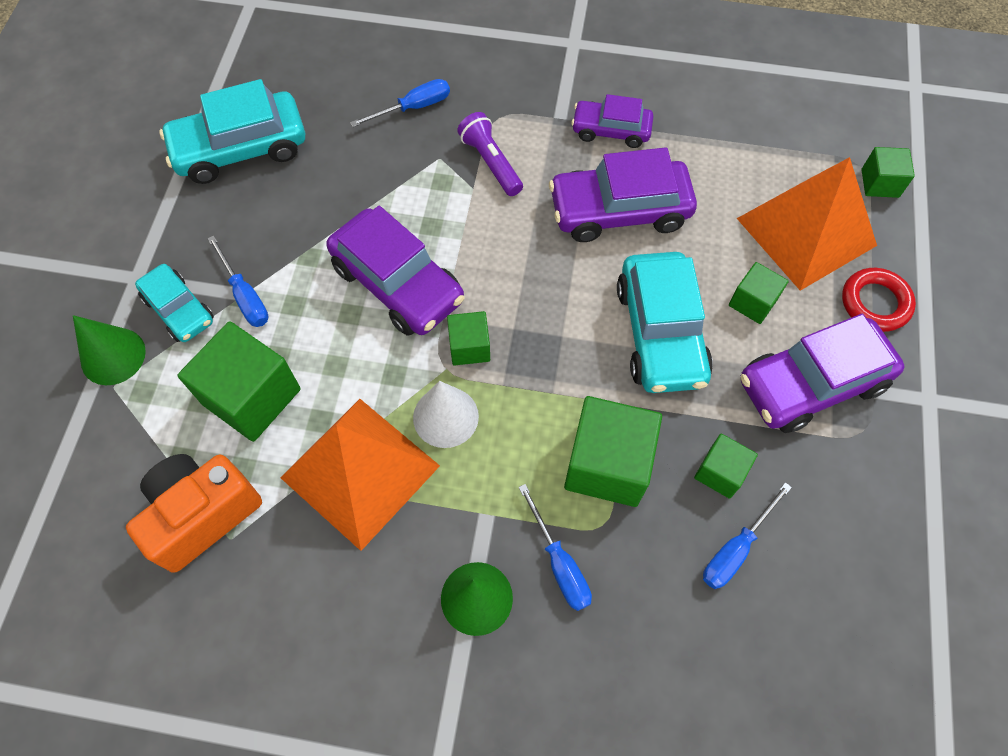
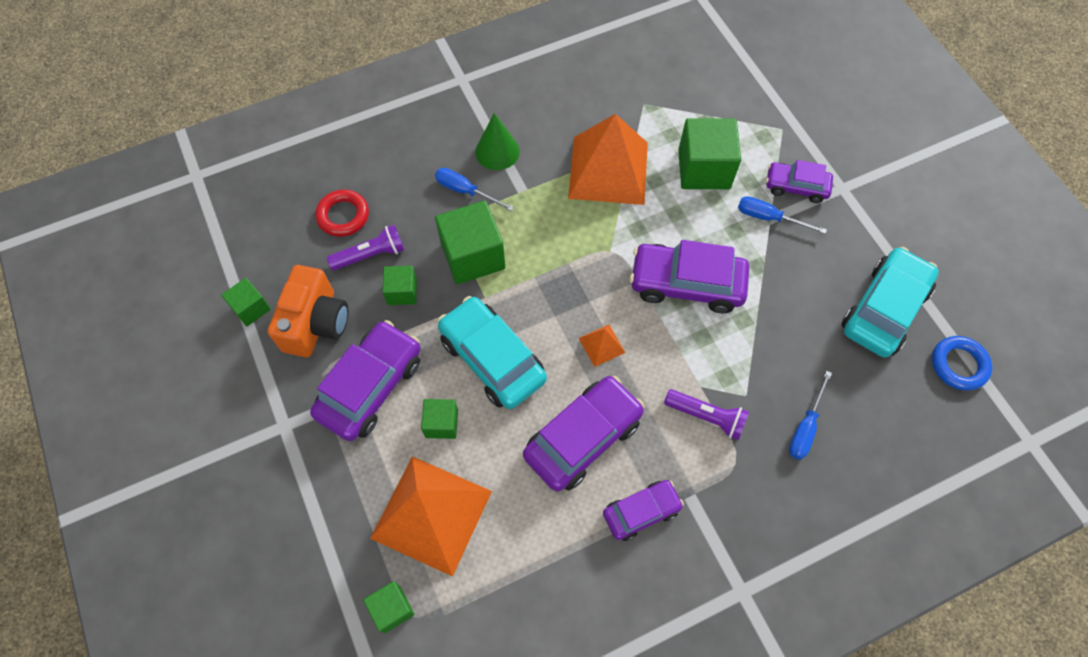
camera: 145 degrees right, 0 degrees up
green cone [73,315,146,385] -> none
orange camera [126,454,262,573] -> orange camera moved to [268,265,348,357]
turquoise car [135,264,214,342] -> purple car [766,160,833,203]
white cone [413,381,479,448] -> none
green cube [447,311,490,366] -> green cube moved to [221,278,271,326]
blue screwdriver [703,482,792,589] -> purple flashlight [327,225,404,271]
red ring [842,268,916,332] -> red ring moved to [315,189,369,237]
none -> orange pyramid [579,324,625,367]
none -> blue ring [932,336,992,390]

